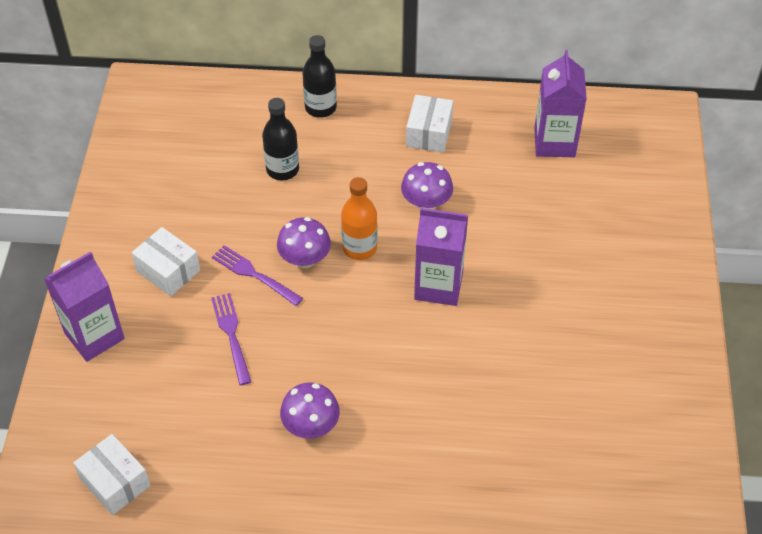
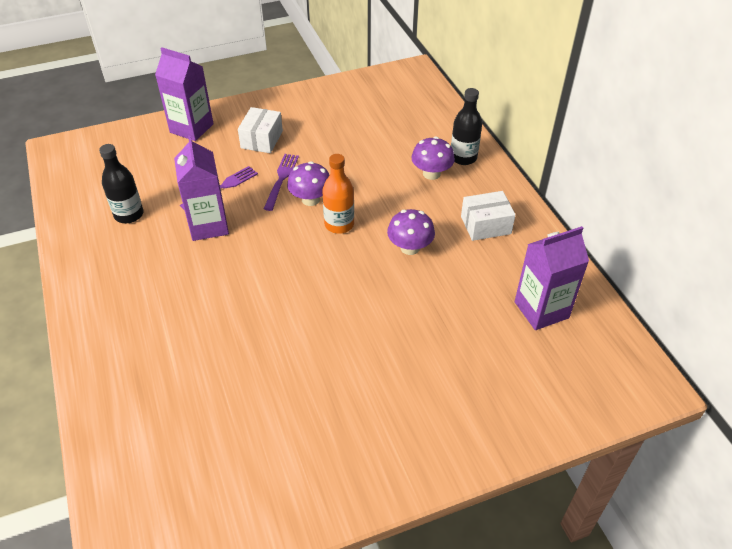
camera: 65 degrees right, 5 degrees down
white box [73,434,151,515] -> none
black bottle [262,98,299,180] -> black bottle moved to [99,144,144,223]
purple mushroom [280,382,340,438] -> purple mushroom moved to [411,136,455,180]
purple carton [414,208,468,306] -> purple carton moved to [174,136,229,241]

